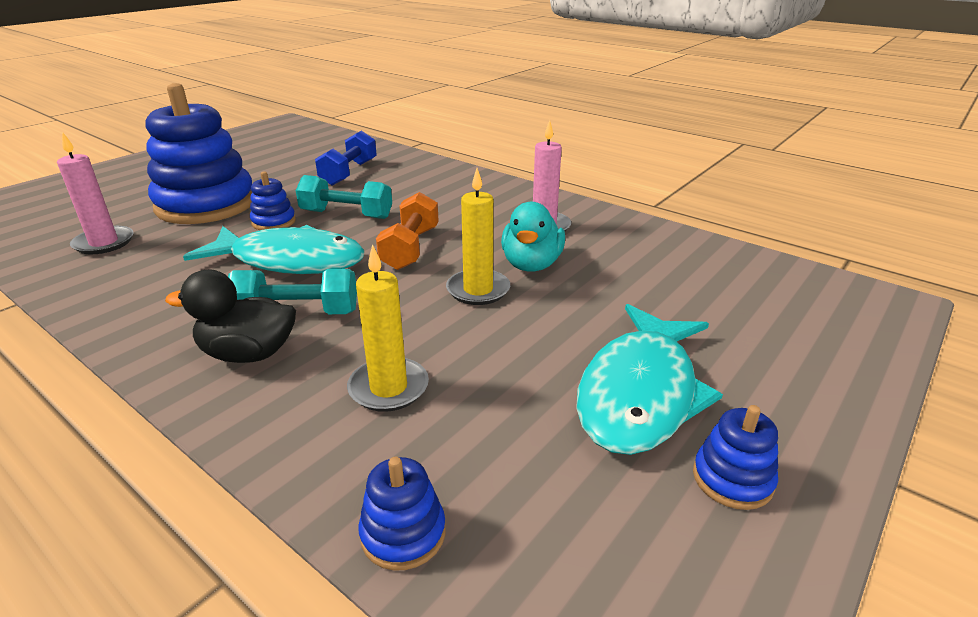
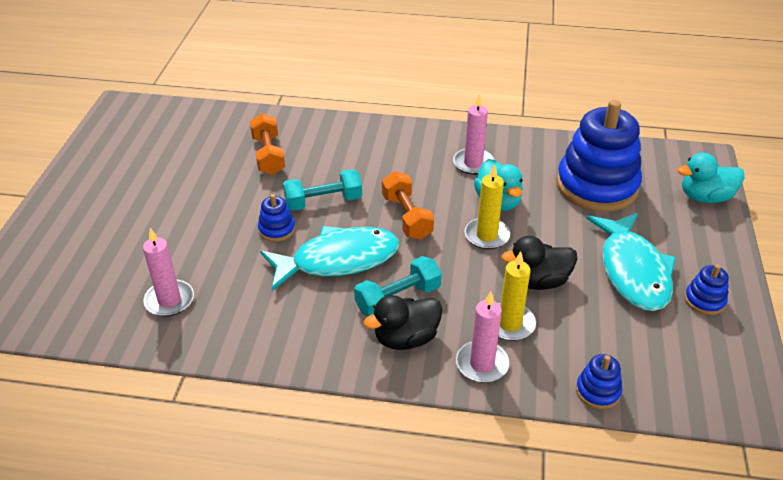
camera: 30 degrees left, 10 degrees up
blue stacking toy [146,83,252,224] -> blue stacking toy moved to [557,100,642,212]
blue dumbbell [315,130,377,186] -> orange dumbbell [250,113,285,175]
none -> pink candle [456,292,509,383]
none -> black duck [502,236,577,290]
none -> turquoise duck [677,153,745,203]

